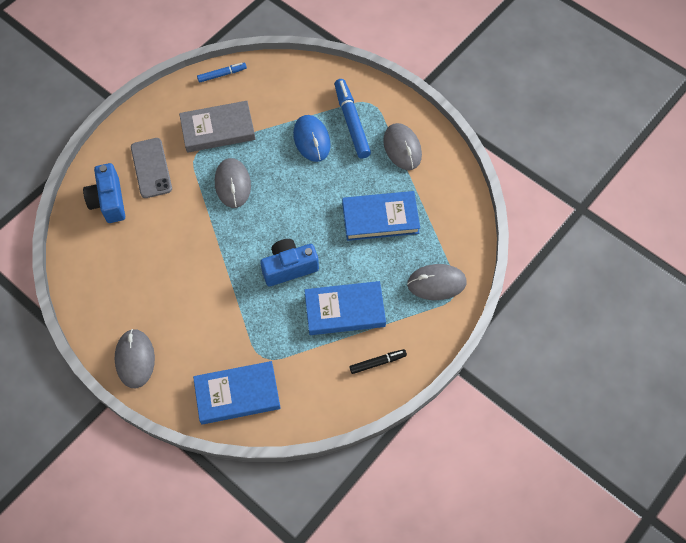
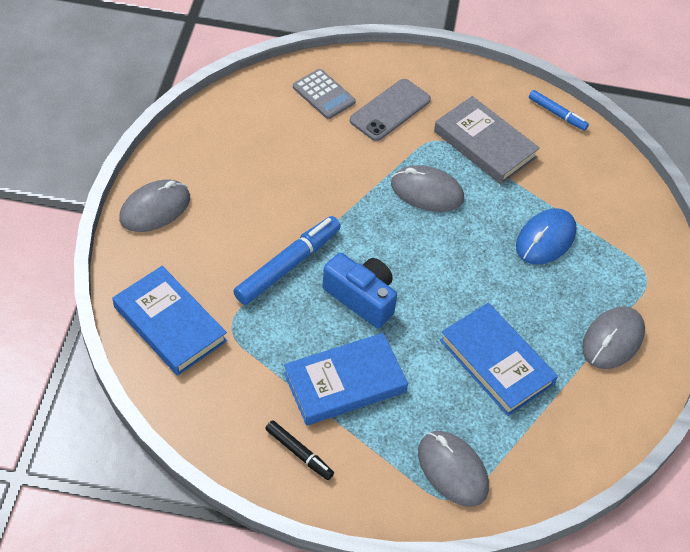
camera: 55 degrees right, 10 degrees down
blue camera [83,163,125,223] -> grey calculator [293,69,356,119]
grey mouse [215,158,251,208] -> grey mouse turned 60 degrees clockwise [391,165,464,212]
blue book [304,281,386,335] -> blue book turned 75 degrees counterclockwise [284,333,408,425]
blue marker [334,79,371,159] -> blue marker moved to [233,216,341,305]

